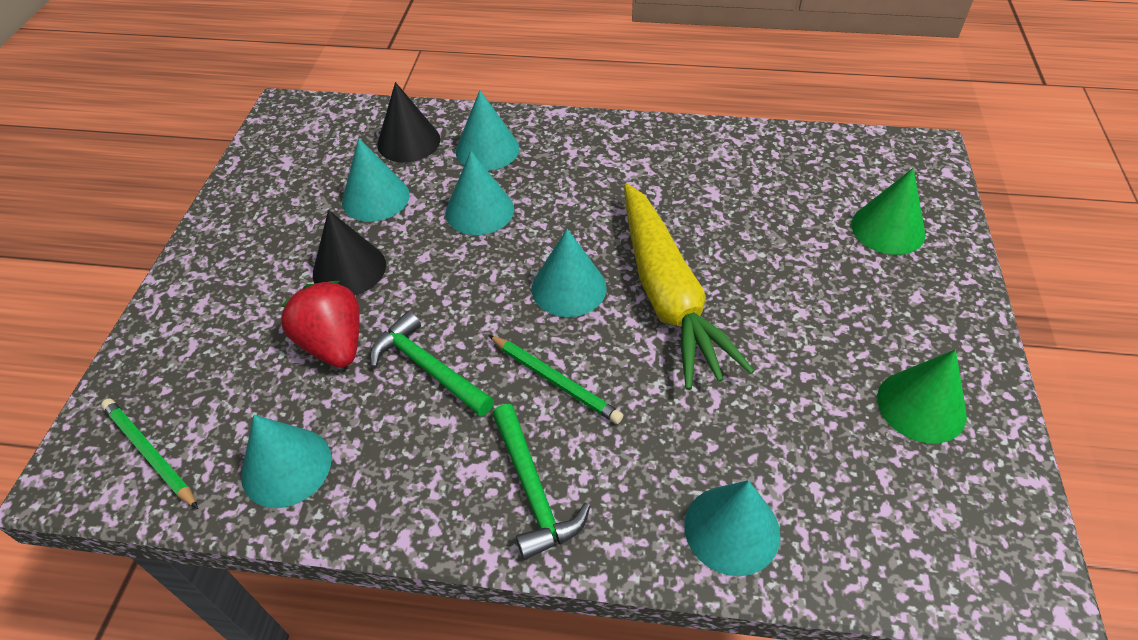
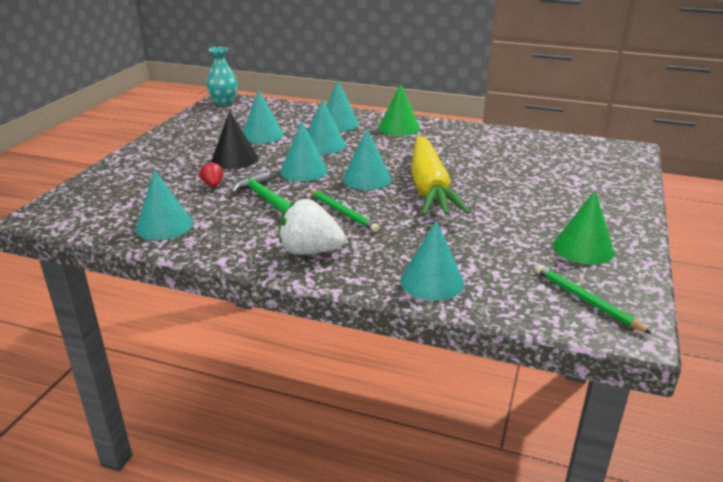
camera: 10 degrees right, 20 degrees down
green pencil [101,399,198,509] -> green pencil moved to [535,264,652,334]
red strawberry [281,281,359,368] -> red strawberry [199,162,223,187], size x0.50
black cone [377,82,440,162] -> none
green hammer [492,404,590,560] -> white strawberry [279,199,346,255]
green cone [852,168,925,255] -> green cone moved to [379,83,420,136]
none -> turquoise vase [206,47,238,106]
none -> turquoise cone [280,121,328,181]

